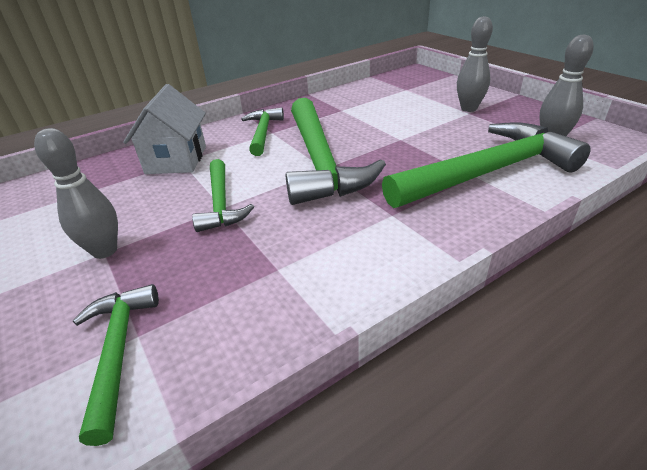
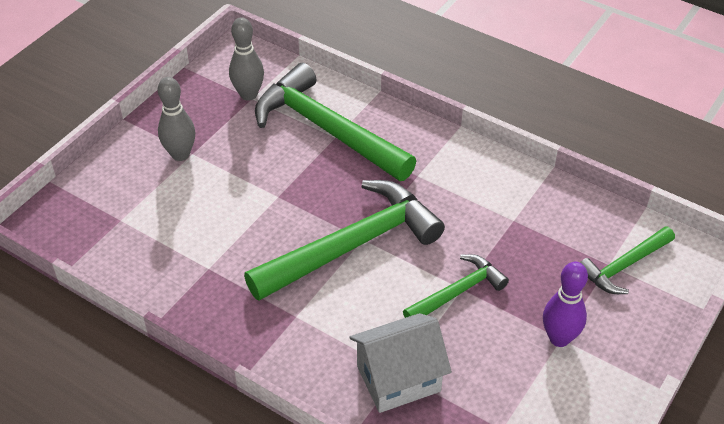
camera: 115 degrees left, 10 degrees up
grey bowling pin [34,128,118,259] -> purple bowling pin [543,262,588,347]
green hammer [241,108,284,156] -> none

